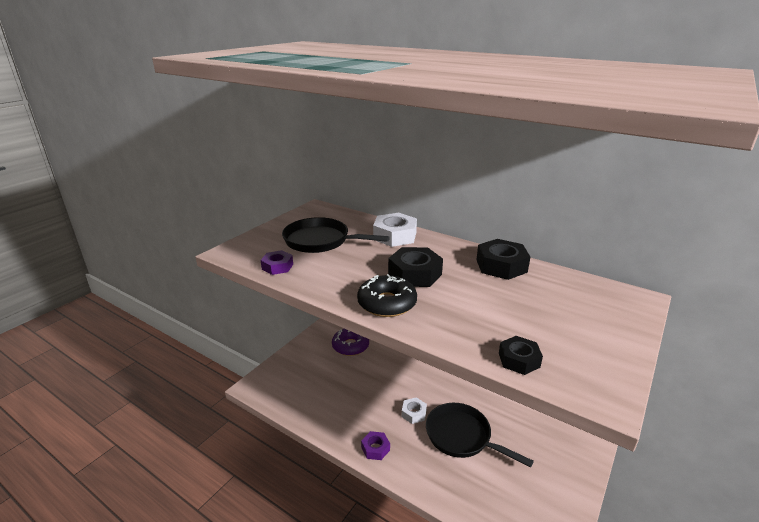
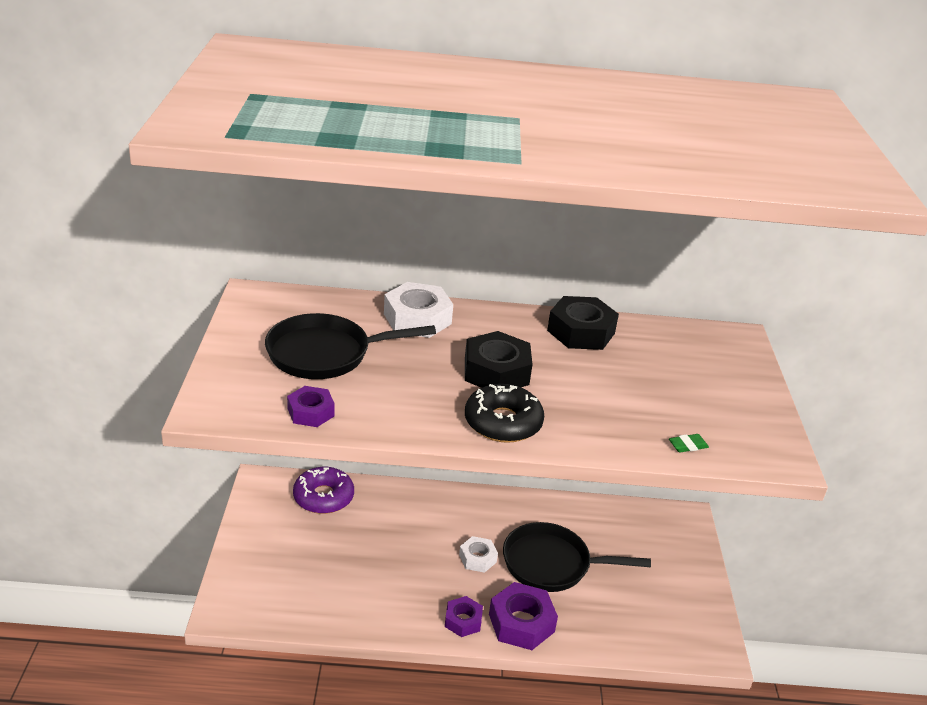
camera: 35 degrees left, 5 degrees up
black nut [499,336,543,375] -> green eraser [669,434,709,453]
none -> purple nut [489,582,558,650]

